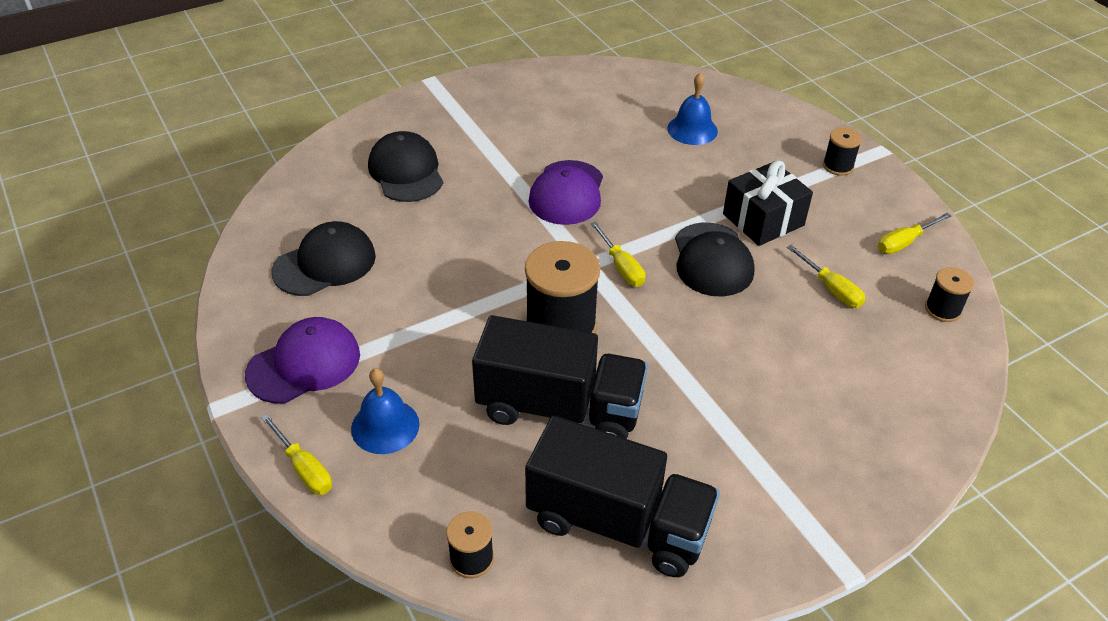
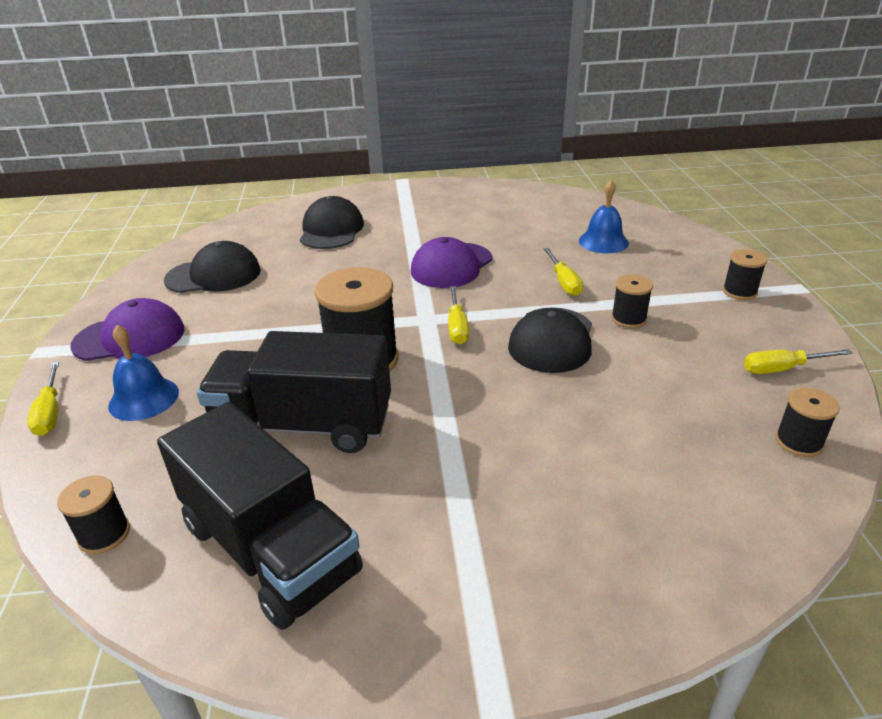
camera: 25 degrees right, 10 degrees down
black truck [472,315,648,439] -> black truck turned 150 degrees clockwise [197,331,391,453]
black gift [723,160,813,246] -> black spool [611,275,653,328]
yellow screwdriver [787,245,865,308] -> yellow screwdriver moved to [544,248,583,296]

